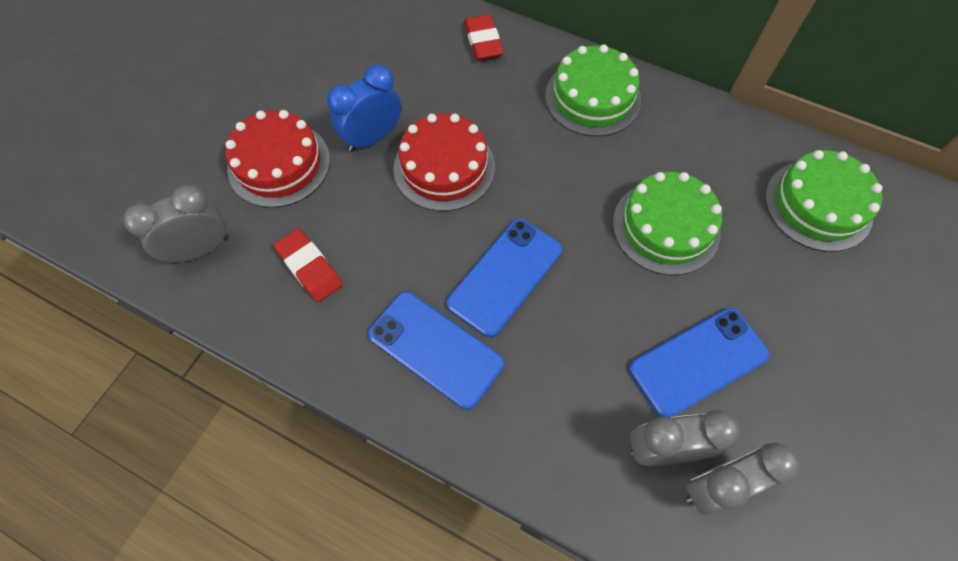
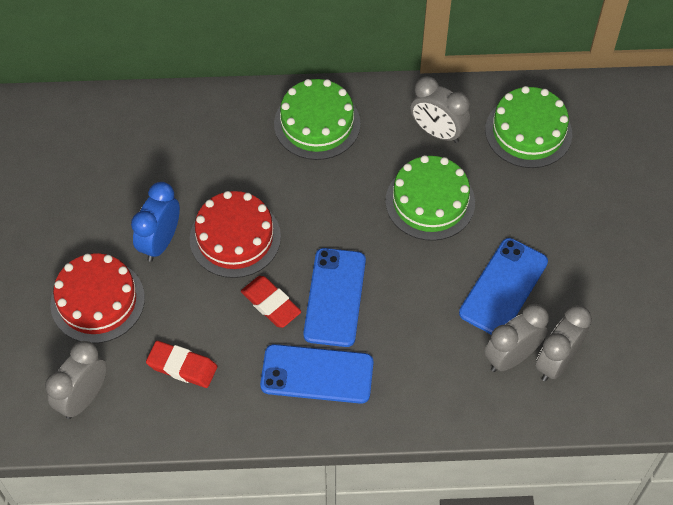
camera: 30 degrees left, 5 degrees down
red eraser [464,14,503,60] -> red eraser moved to [241,276,301,328]
none -> grey clock [411,76,470,143]

